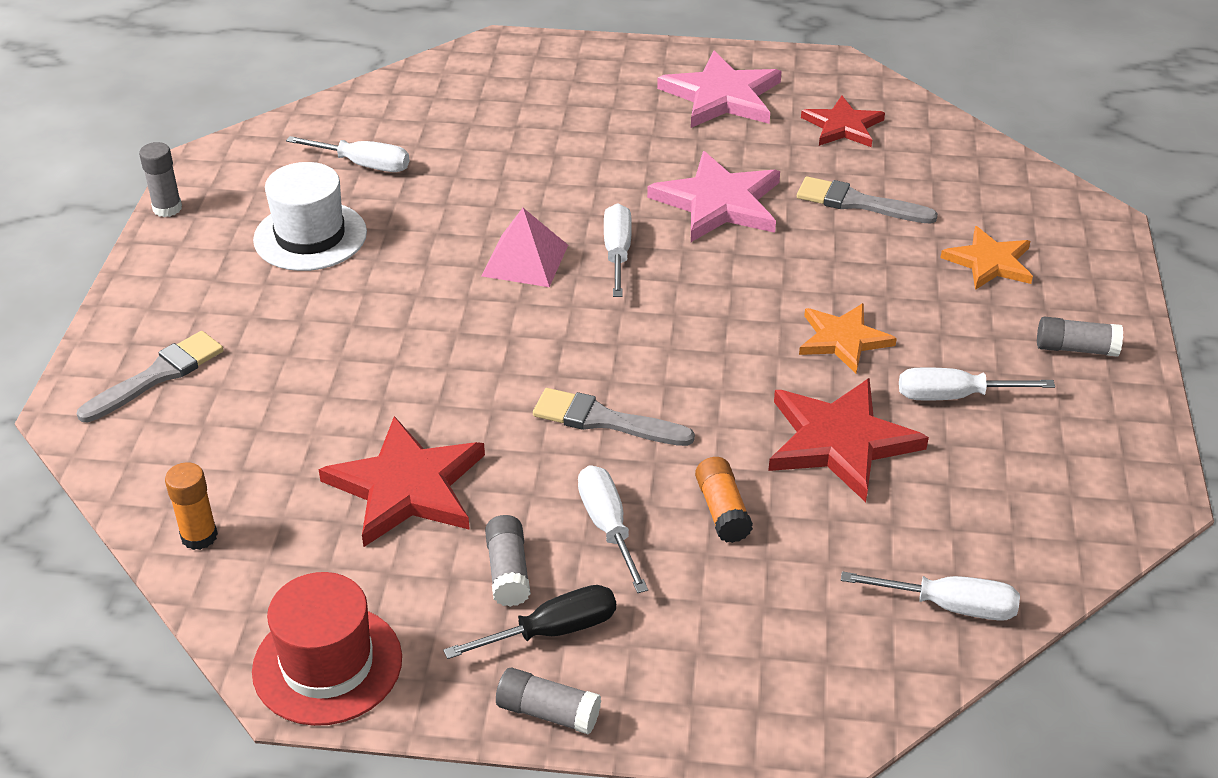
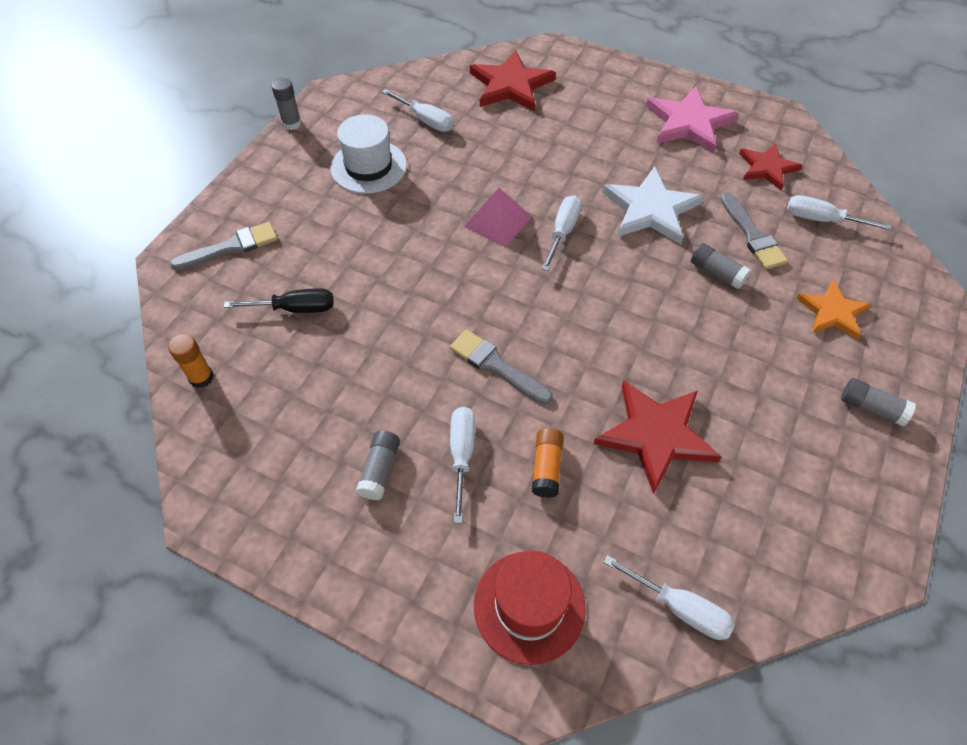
camera: 20 degrees right, 15 degrees up
red hat [252,572,402,726] -> red hat moved to [474,550,586,665]
red star [319,416,485,547] -> red star moved to [470,50,556,112]
black screwdriver [444,585,616,659] -> black screwdriver moved to [224,288,334,313]
grey glue stick [496,668,601,735] -> grey glue stick moved to [691,243,751,289]
pink star [647,151,780,242] -> white star [602,166,704,244]
grey brush [797,176,938,224] -> grey brush turned 150 degrees counterclockwise [720,192,788,269]
orange star [799,303,897,373] -> none
white screwdriver [899,367,1055,401] -> white screwdriver moved to [787,195,891,230]

